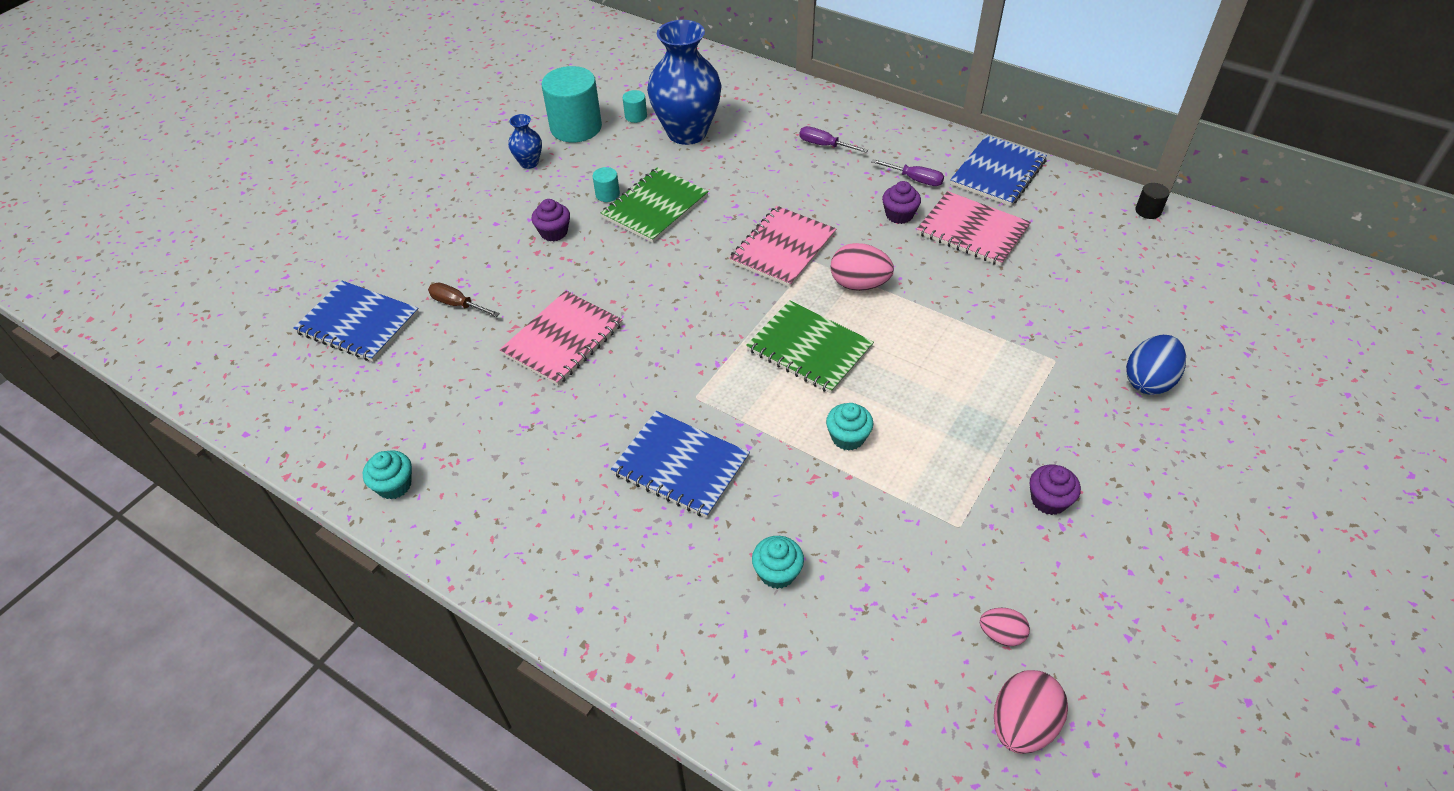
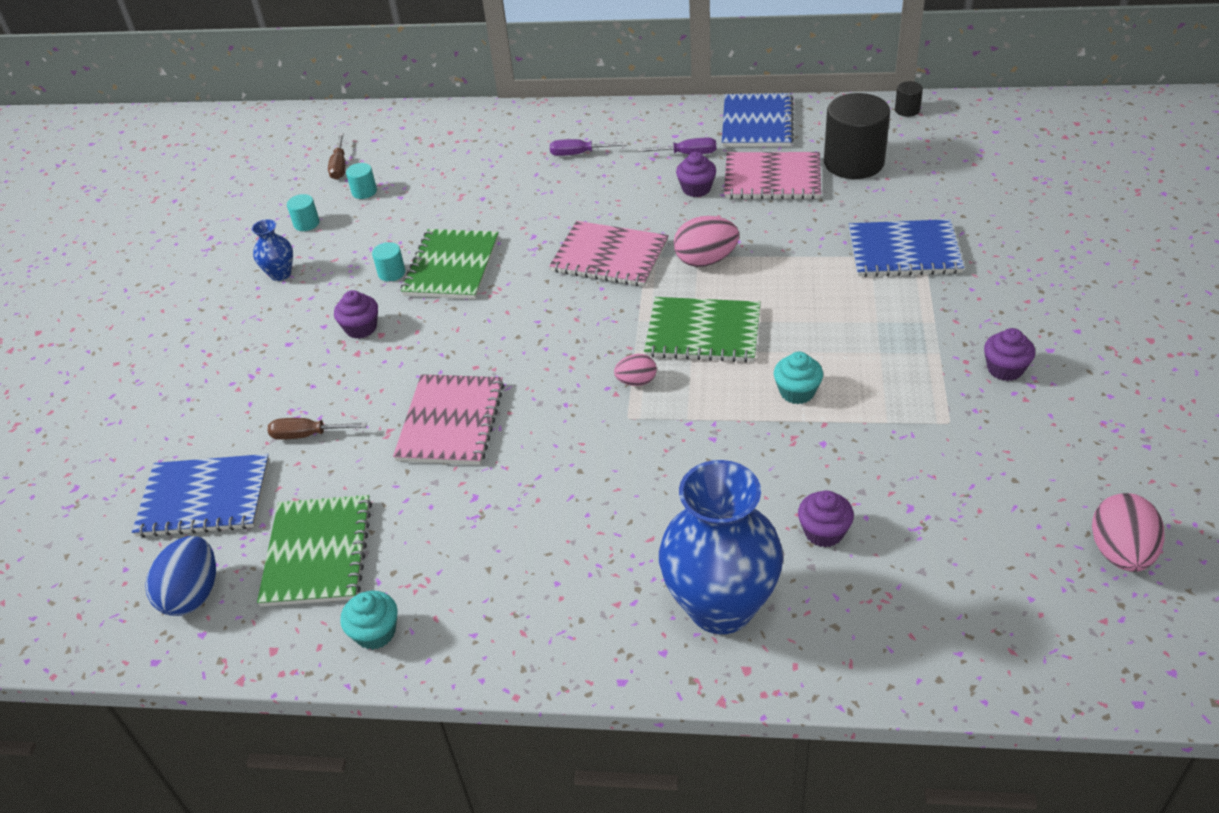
camera: 25 degrees left, 5 degrees down
turquoise cylinder [542,66,602,143] -> turquoise cylinder [287,194,320,231], size x0.44
blue notebook [611,411,750,518] -> blue notebook moved to [849,219,964,277]
blue vase [647,20,722,145] -> blue vase moved to [659,460,783,634]
pink notebook [729,206,836,287] -> pink notebook turned 75 degrees counterclockwise [549,221,669,287]
turquoise cupcake [752,536,804,589] -> purple cupcake [798,490,854,547]
pink egg [980,608,1030,646] -> pink egg moved to [614,354,657,386]
blue egg [1126,335,1186,395] -> blue egg moved to [145,536,216,616]
none -> green notebook [257,495,372,607]
none -> brown screwdriver [328,133,345,180]
none -> black cylinder [824,93,890,179]

